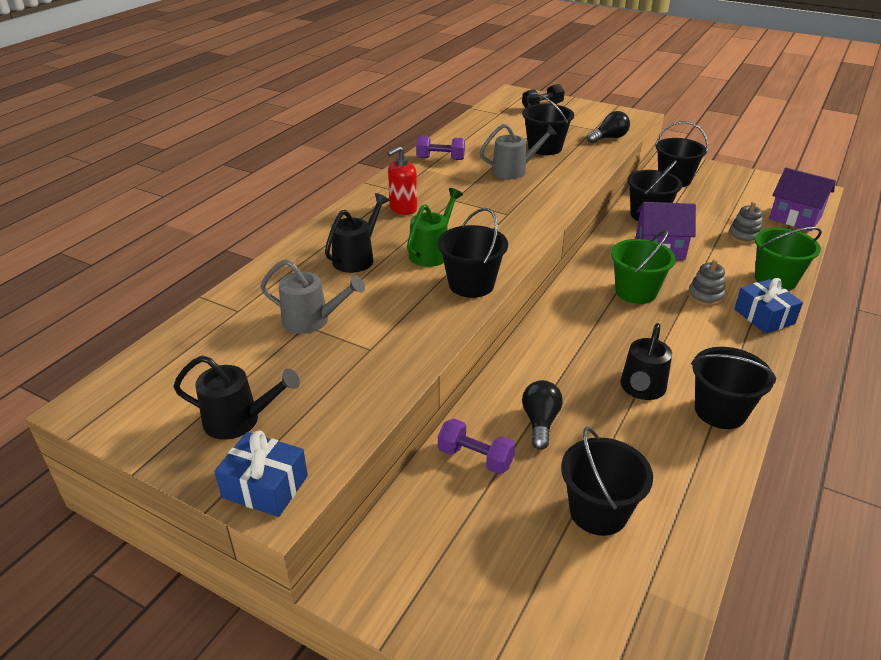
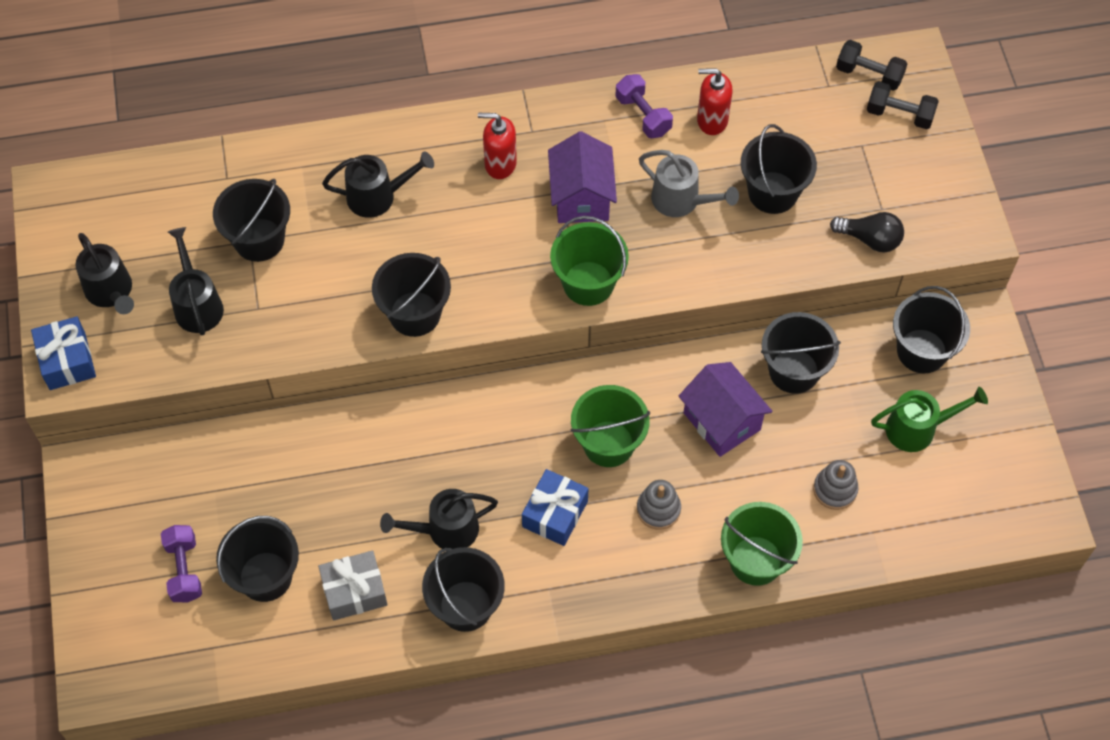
camera: 50 degrees right, 25 degrees up
grey watering can [260,259,365,334] -> black bucket [213,179,290,262]
green watering can [407,188,463,267] -> green watering can moved to [871,387,988,452]
purple dumbbell [438,419,515,474] -> purple dumbbell moved to [161,525,202,602]
black light bulb [522,380,563,450] -> none
blue gift [734,278,803,334] -> blue gift moved to [522,469,589,546]
purple house [769,168,835,231] -> purple house moved to [548,131,617,223]
none -> black watering can [168,227,224,335]
none -> grey gift [318,550,388,621]
none -> green bucket [550,216,629,306]
none -> red soap dispenser [697,68,733,135]
none -> black dumbbell [836,40,907,91]

